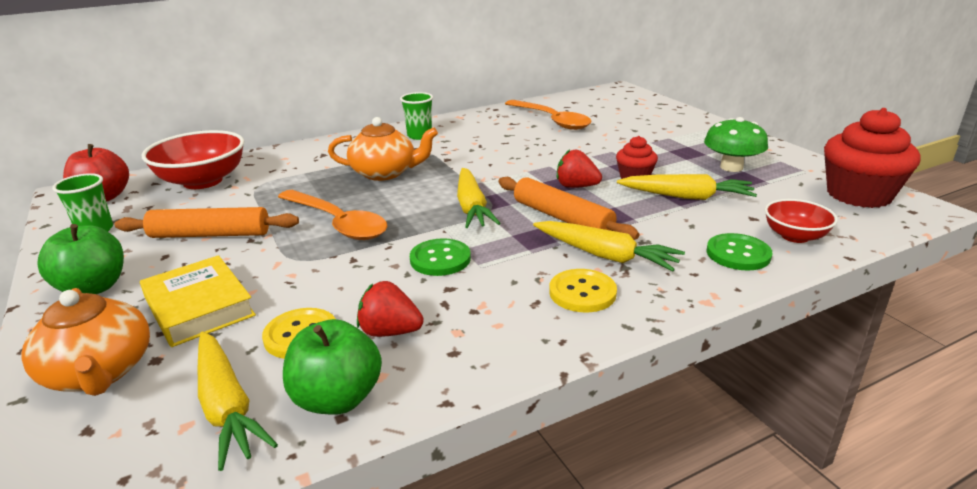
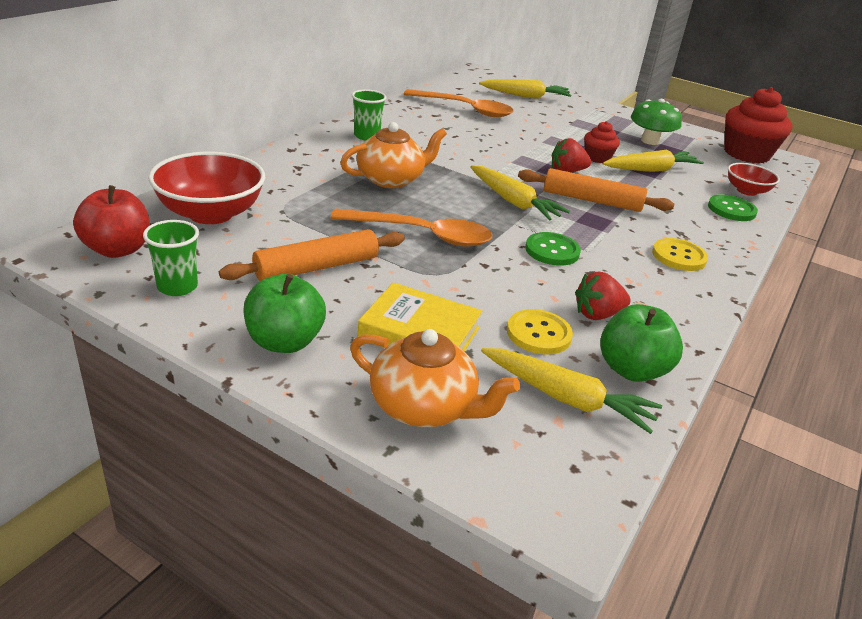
camera: 35 degrees left, 5 degrees up
yellow carrot [533,221,685,271] -> yellow carrot moved to [479,79,571,99]

